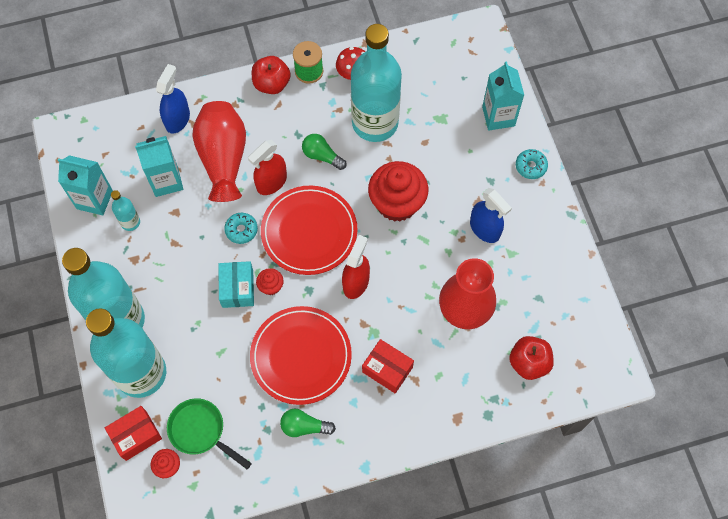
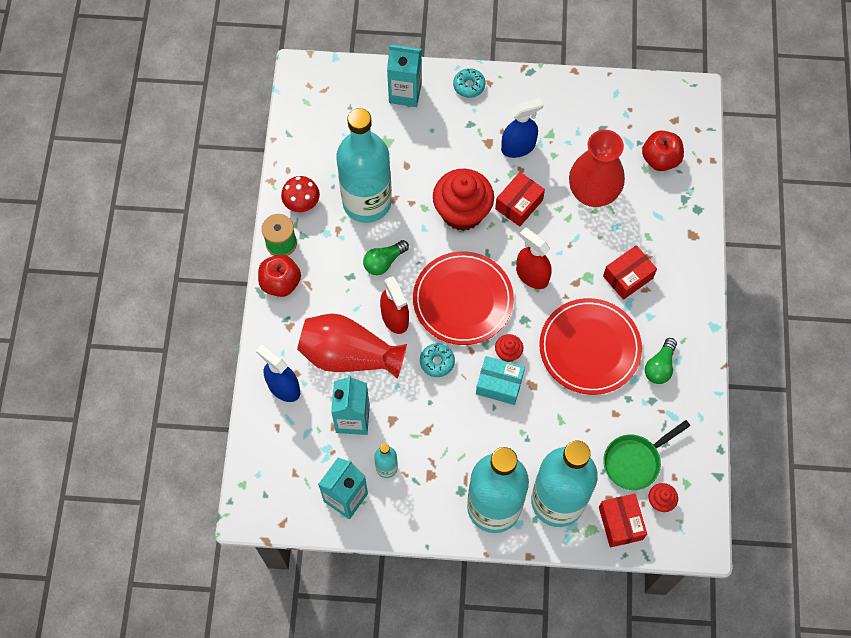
camera: 70 degrees left, 0 degrees up
none -> red box [495,172,545,227]

